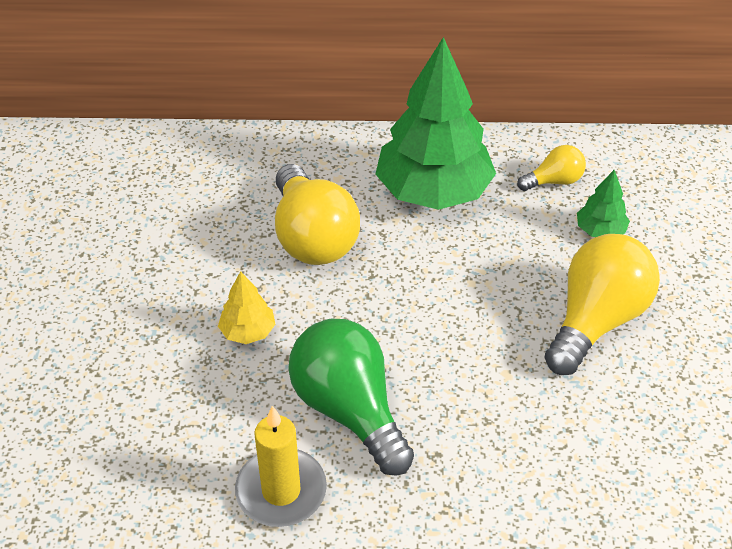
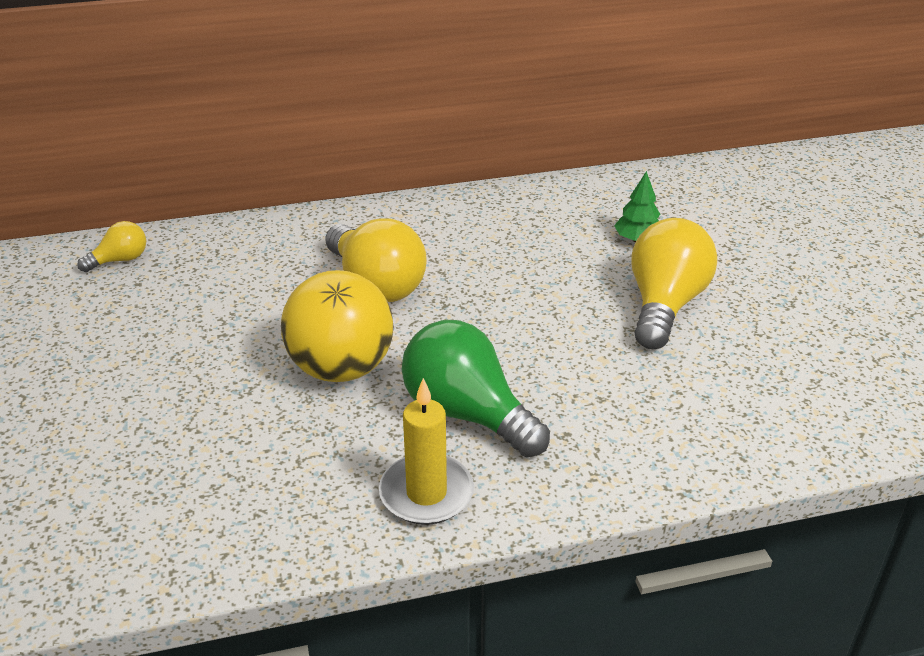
camera: 15 degrees left, 10 degrees down
yellow tree [218,271,276,344] -> yellow ball [281,270,394,382]
green tree [375,37,496,210] -> none
yellow light bulb [517,145,586,191] -> yellow light bulb moved to [77,221,146,272]

